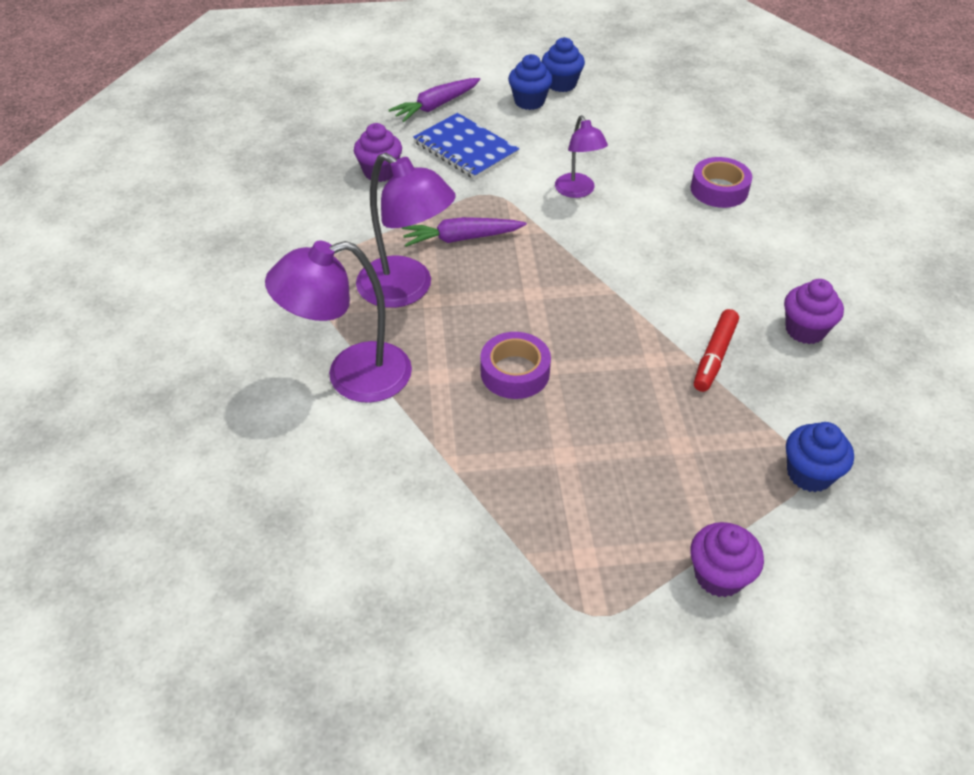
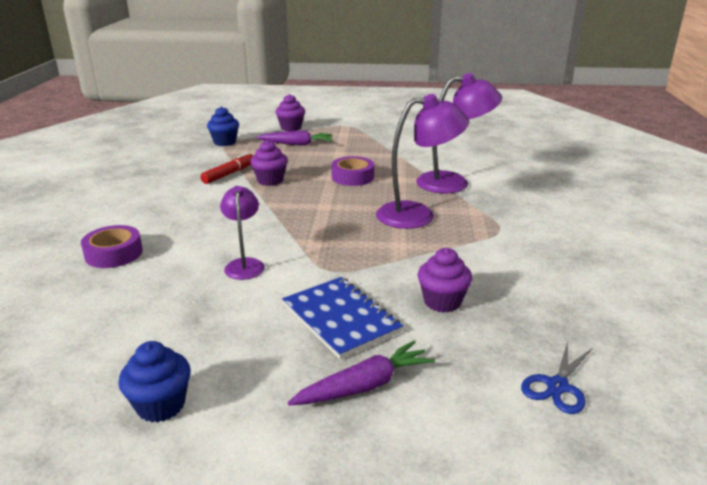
camera: 170 degrees left, 20 degrees down
purple lamp [356,153,456,308] -> purple lamp turned 120 degrees clockwise [376,94,469,229]
purple carrot [402,217,527,247] -> purple carrot moved to [256,130,333,145]
blue cupcake [508,54,553,110] -> none
purple cupcake [784,279,844,344] -> purple cupcake moved to [250,140,288,186]
none -> blue scissors [521,341,592,414]

